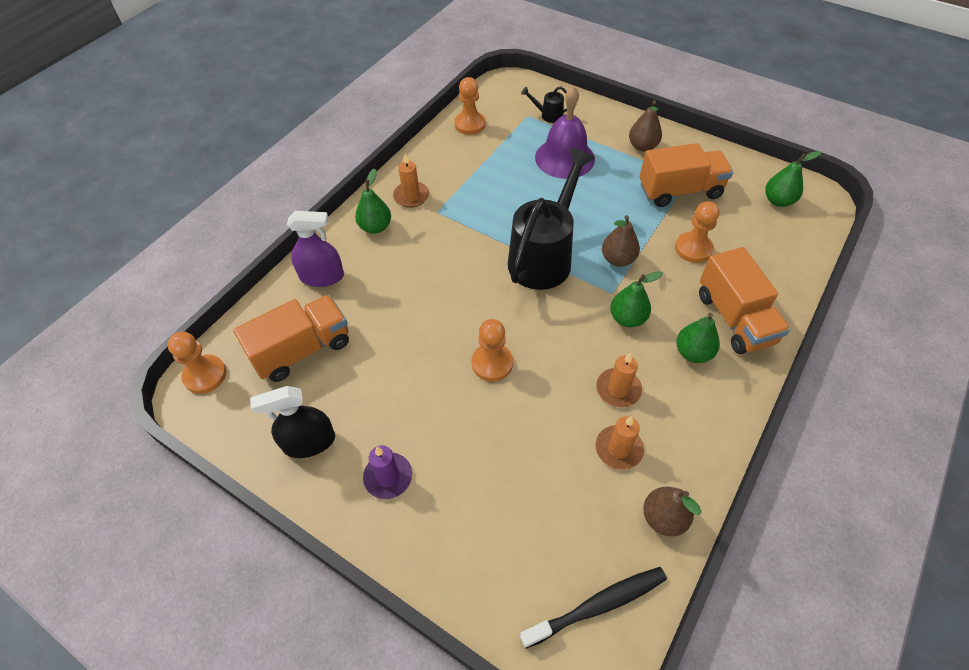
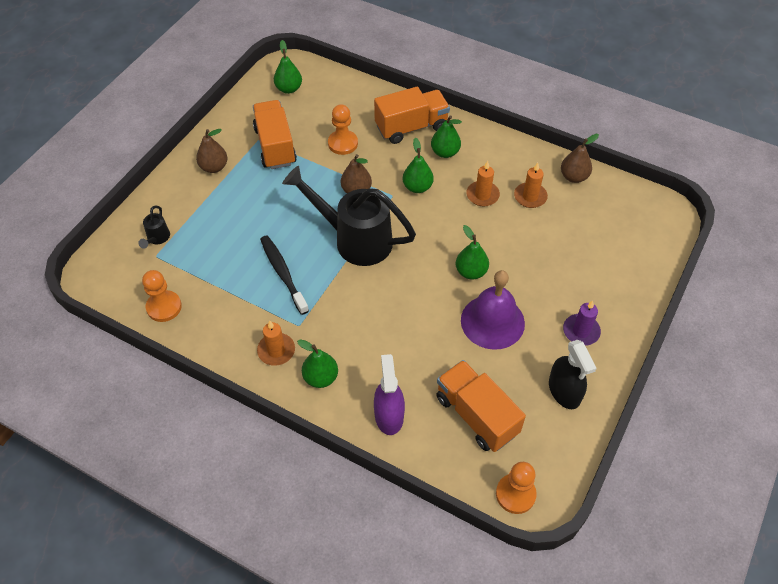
camera: 95 degrees left, 0 degrees up
orange pawn [472,319,513,382] -> green pear [455,225,489,280]
black toothbrush [520,567,667,649] -> black toothbrush moved to [260,236,309,315]
purple bell [535,86,595,179] -> purple bell moved to [461,270,525,350]

